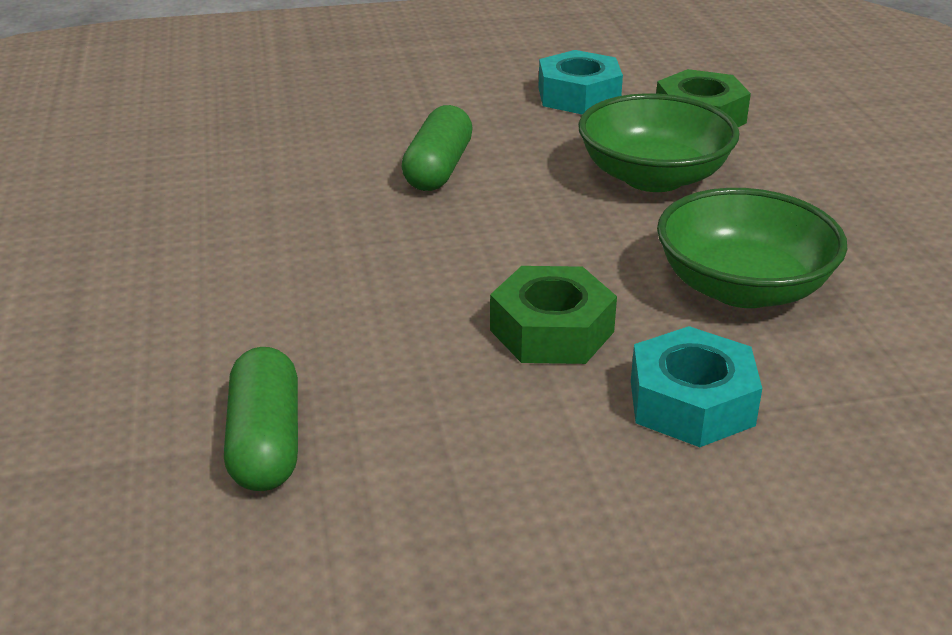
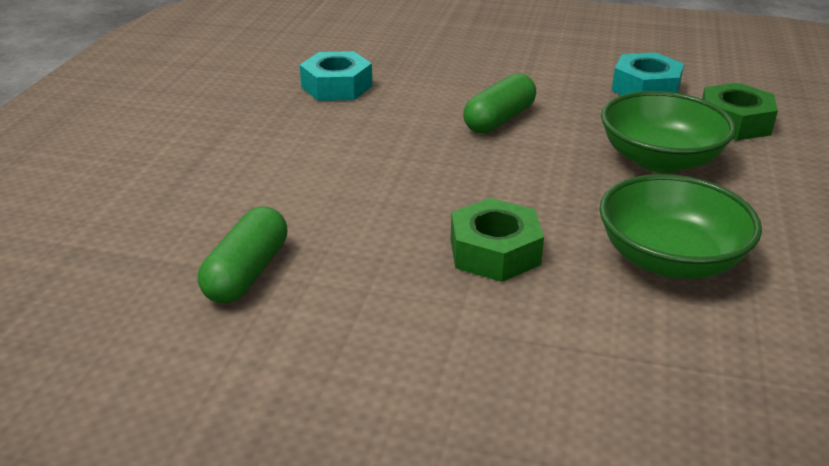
camera: 25 degrees right, 0 degrees up
turquoise nut [631,326,762,447] -> turquoise nut moved to [300,51,373,101]

